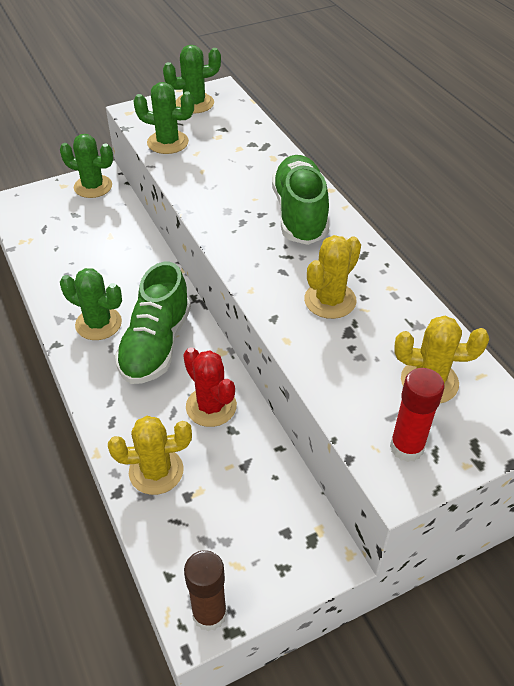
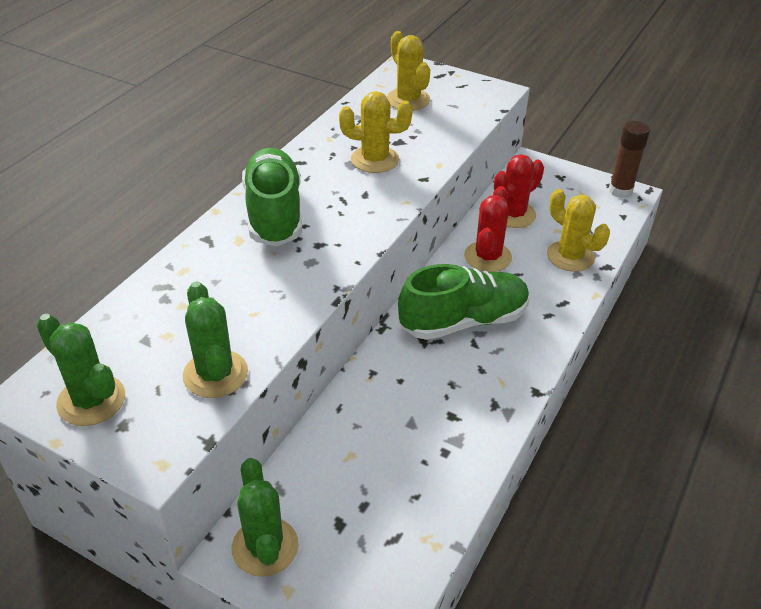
camera: 125 degrees left, 5 degrees down
green cactus [60,268,122,340] -> none
green shoe [272,155,329,245] -> green shoe turned 120 degrees clockwise [242,148,302,246]
red glue stick [390,368,445,462] -> none
none -> red cactus [494,154,544,228]

